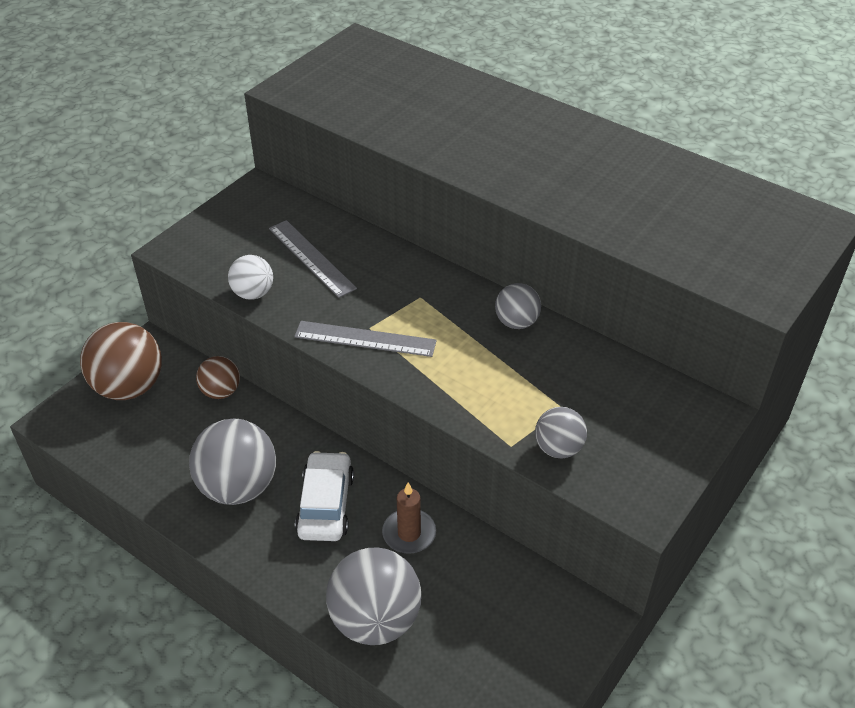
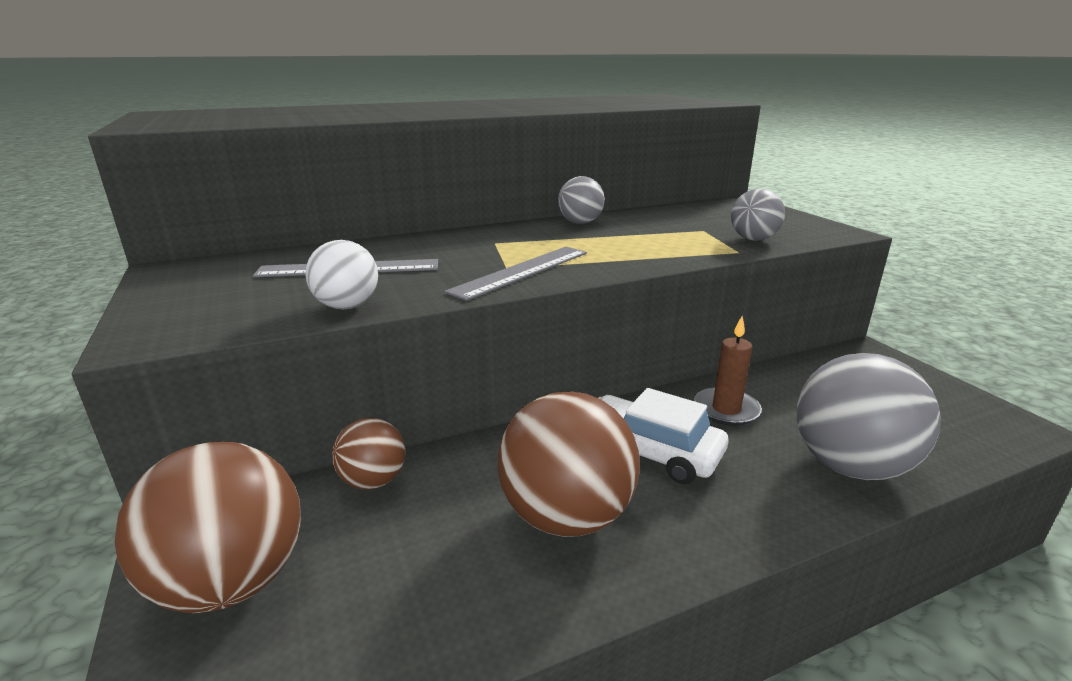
camera: 60 degrees left, 20 degrees down
grey ball [189,419,276,505] -> brown ball [498,391,640,537]

